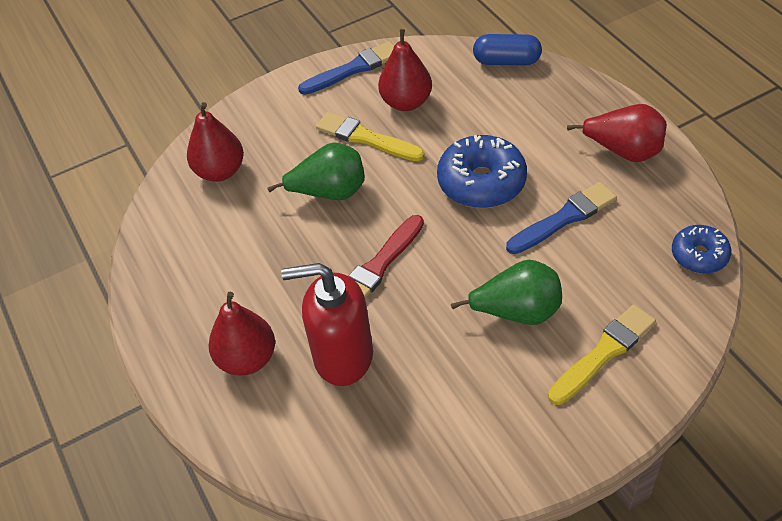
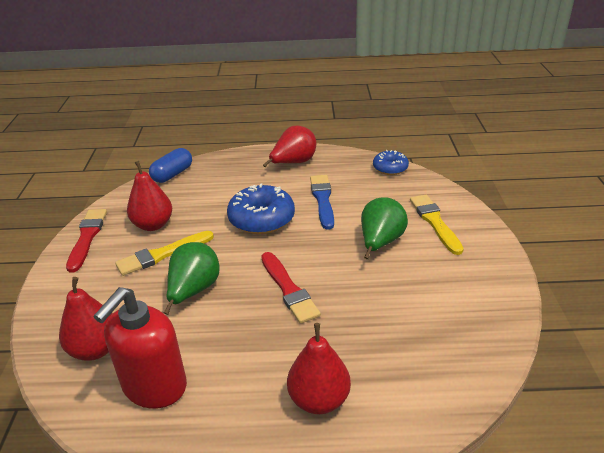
camera: 65 degrees left, 15 degrees down
red soap dispenser [281,263,373,386] -> red soap dispenser moved to [93,287,187,409]
blue brush [298,41,394,95] -> red brush [66,209,107,273]

